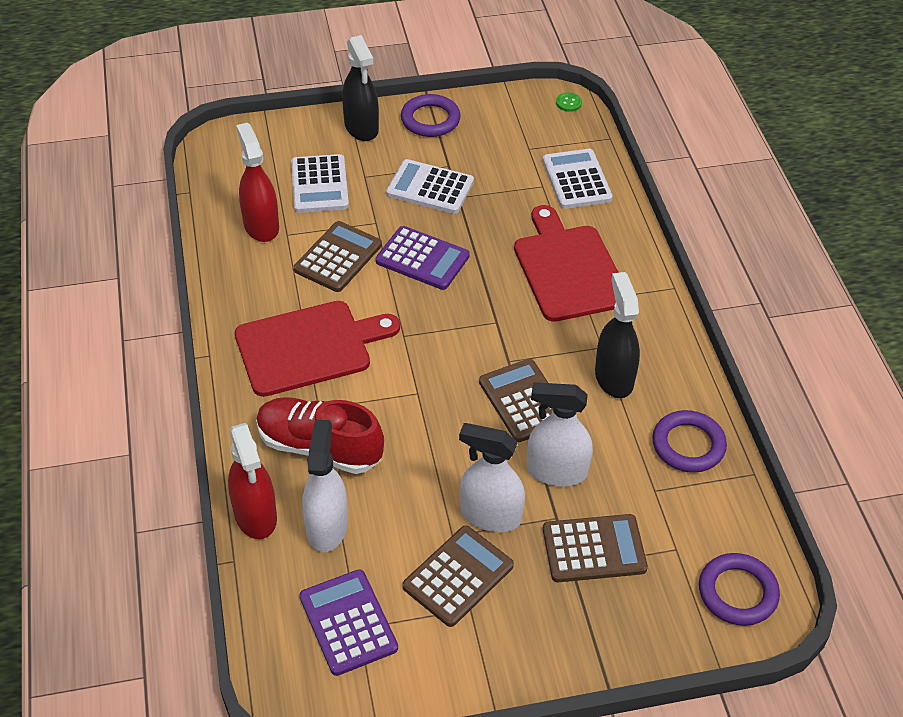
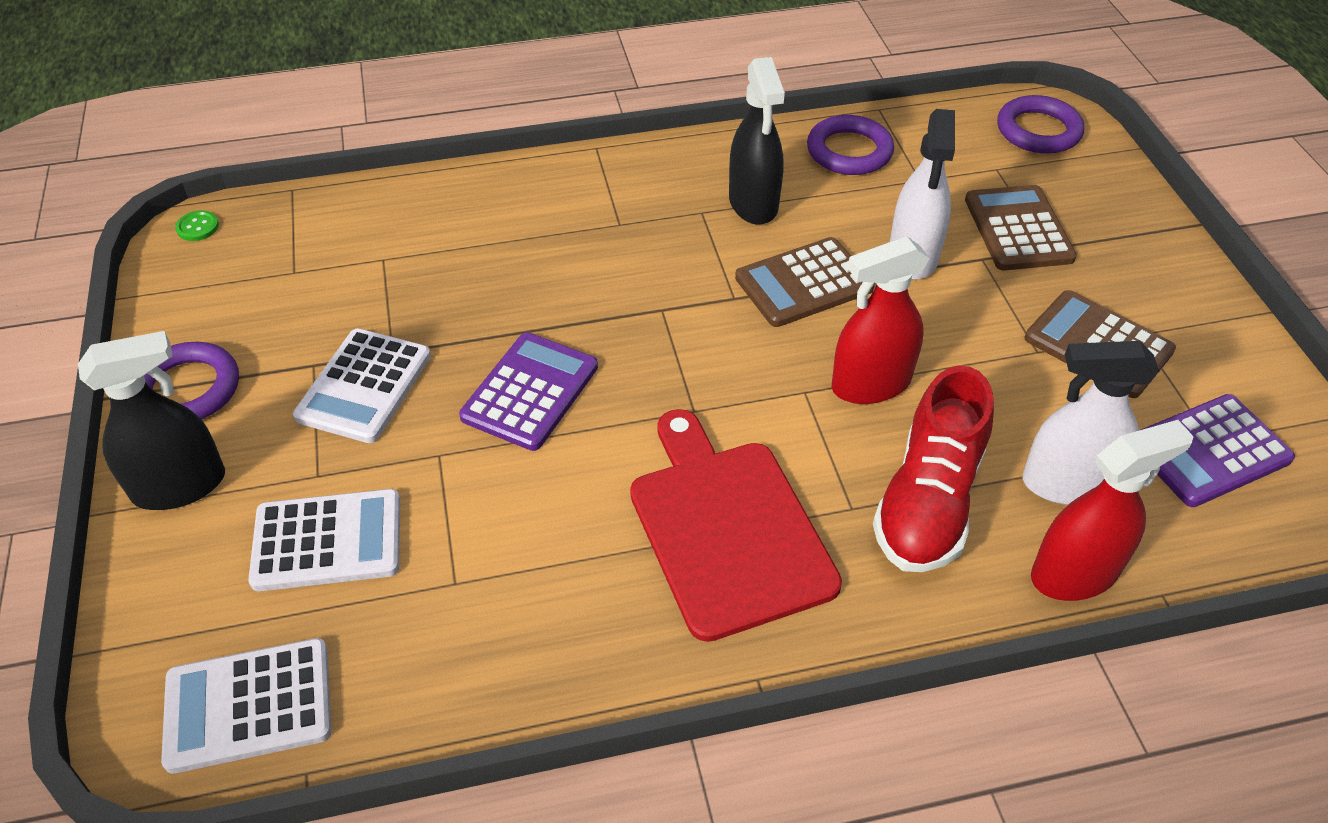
camera: 90 degrees left, 0 degrees up
red spray bottle [236,123,279,242] -> red spray bottle moved to [832,236,930,404]
brown calculator [294,221,382,292] -> none
white spray bottle [459,423,525,532] -> none
red cutting board [514,205,619,322] -> none
white calculator [543,149,613,209] -> white calculator moved to [161,638,332,774]
black spray bottle [595,272,640,398] -> black spray bottle turned 90 degrees counterclockwise [729,57,785,225]

